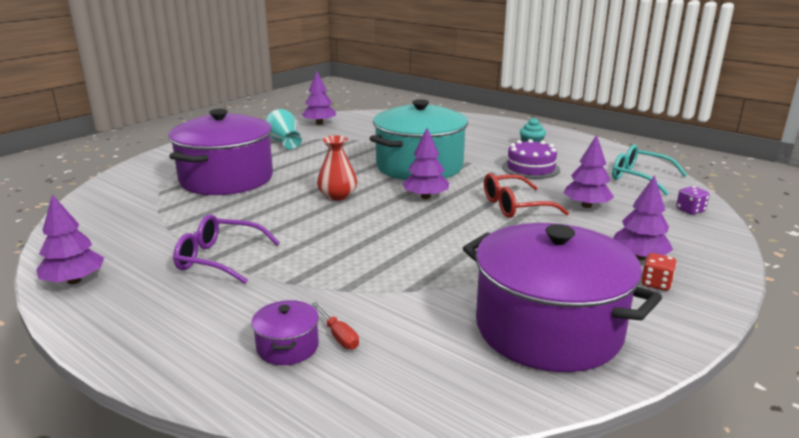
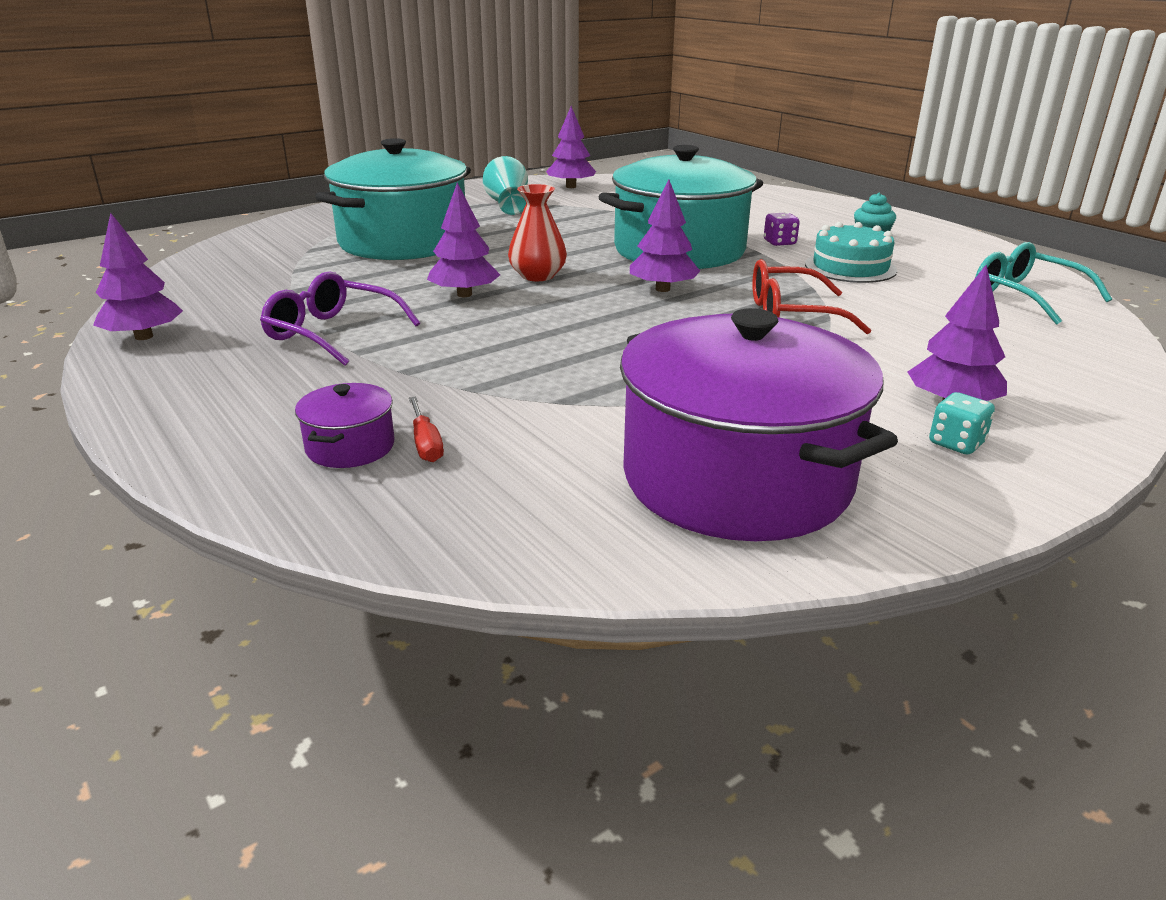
camera: 15 degrees right, 5 degrees up
purple pot [168,109,273,195] -> turquoise pot [315,138,471,260]
purple cake [502,139,560,179] -> turquoise cake [805,222,897,283]
purple tree [563,135,614,208] -> purple tree moved to [427,183,500,297]
red dice [641,253,677,291] -> turquoise dice [929,392,995,454]
purple dice [676,186,710,215] -> purple dice moved to [764,212,800,246]

